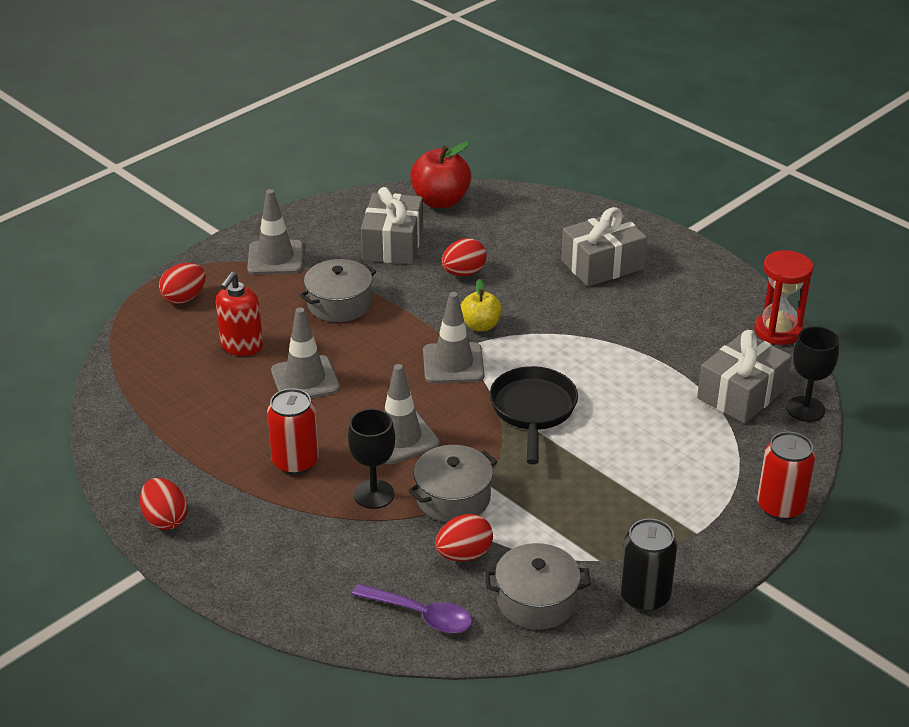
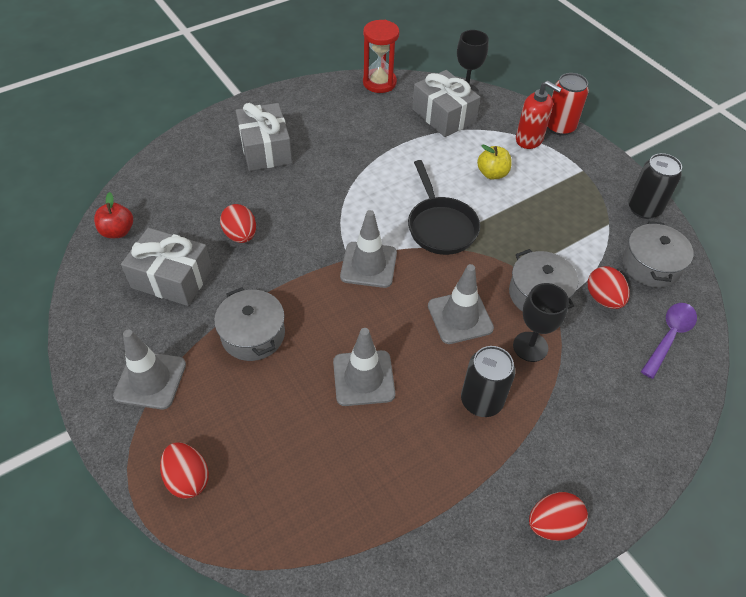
camera: 80 degrees left, 15 degrees up
red soap dispenser [216,272,263,356] -> red soap dispenser moved to [516,81,562,149]
red can [267,388,319,475] -> black can [461,346,516,417]
red apple [410,141,471,208] -> red apple [94,192,133,238], size x0.62
yellow apple [460,279,502,331] -> yellow apple moved to [477,145,512,179]
black pan [490,366,578,464] -> black pan turned 120 degrees counterclockwise [408,160,480,255]

